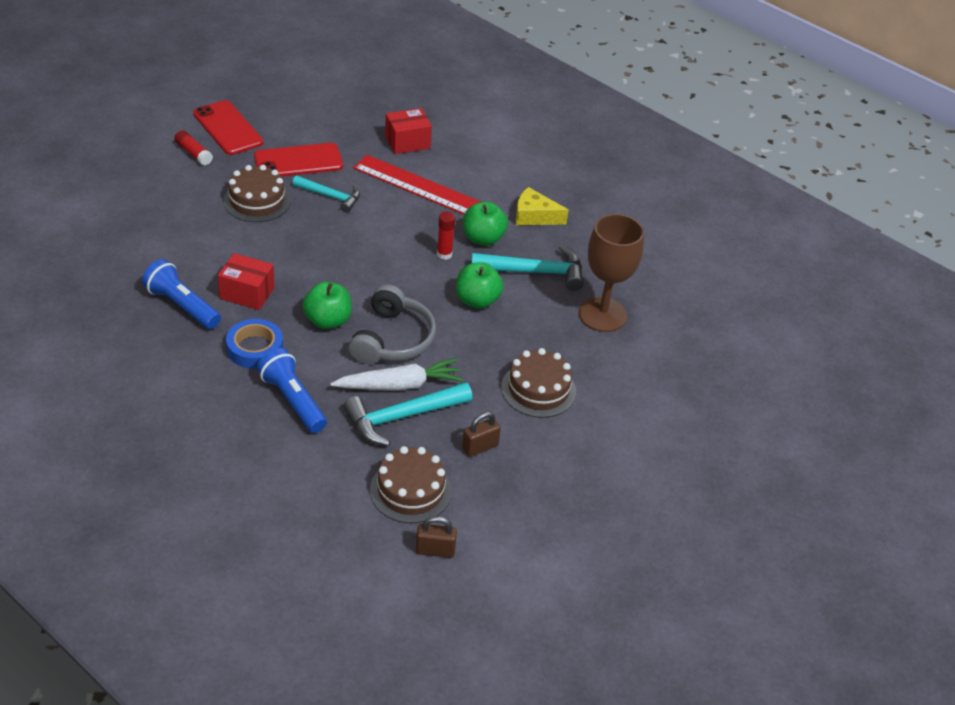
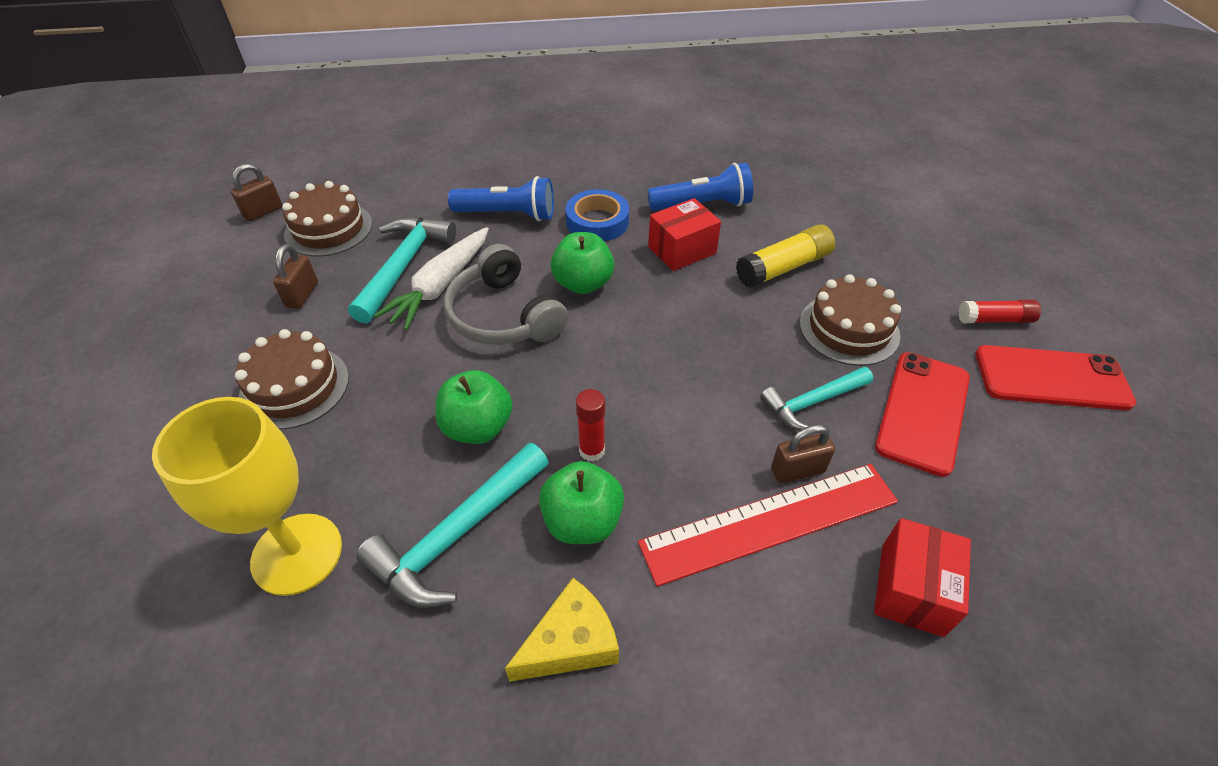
camera: 135 degrees right, 5 degrees up
brown goblet [579,214,644,332] -> yellow goblet [152,397,342,596]
none -> yellow glue stick [736,224,835,288]
none -> brown padlock [771,424,835,484]

